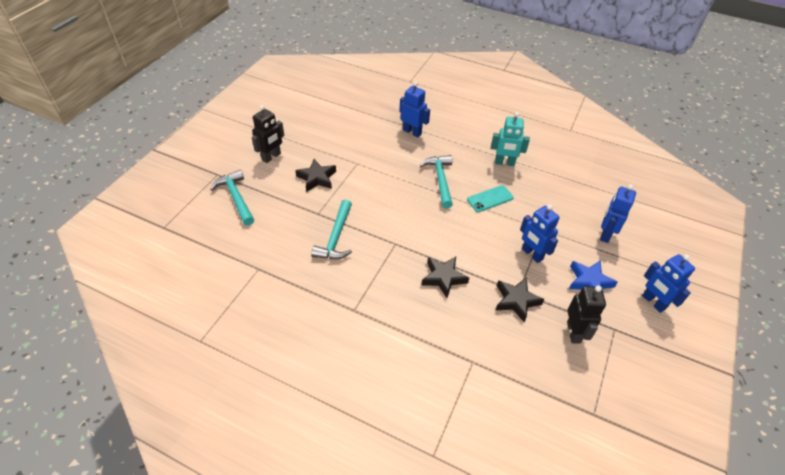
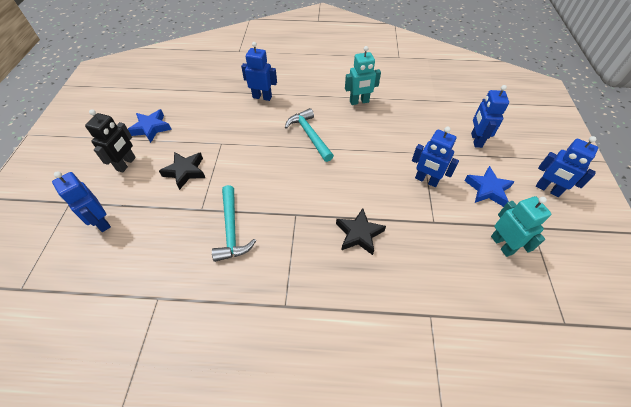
camera: 20 degrees left, 5 degrees up
turquoise hammer [210,170,254,226] -> blue robot [52,171,111,232]
turquoise phone [467,185,514,212] -> none
black star [496,277,544,322] -> none
black robot [567,285,606,344] -> turquoise robot [491,196,551,257]
none -> blue star [128,109,172,143]

